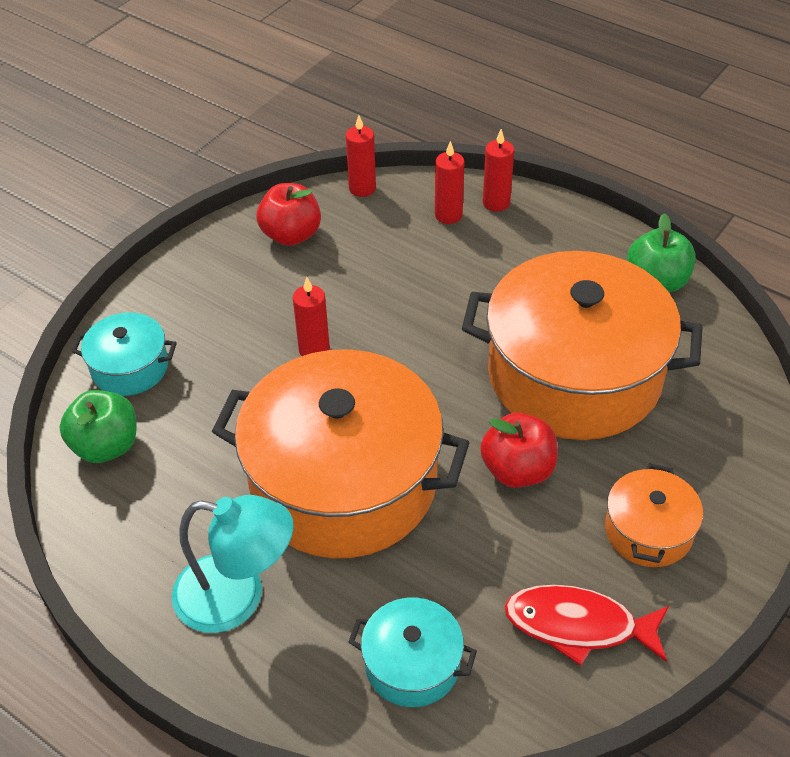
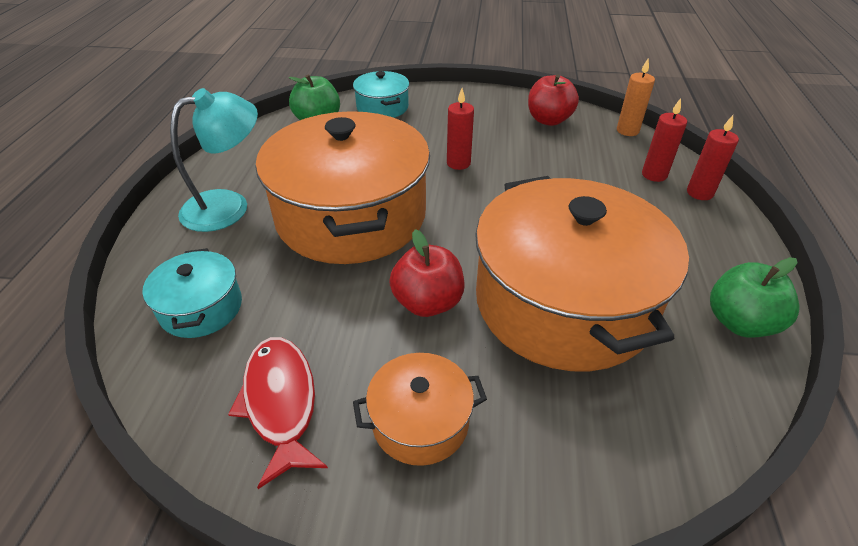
camera: 60 degrees right, 5 degrees down
turquoise lamp [171,495,294,633] -> turquoise lamp turned 105 degrees counterclockwise [170,88,258,232]
red candle [346,115,376,197] -> orange candle [617,58,655,136]

